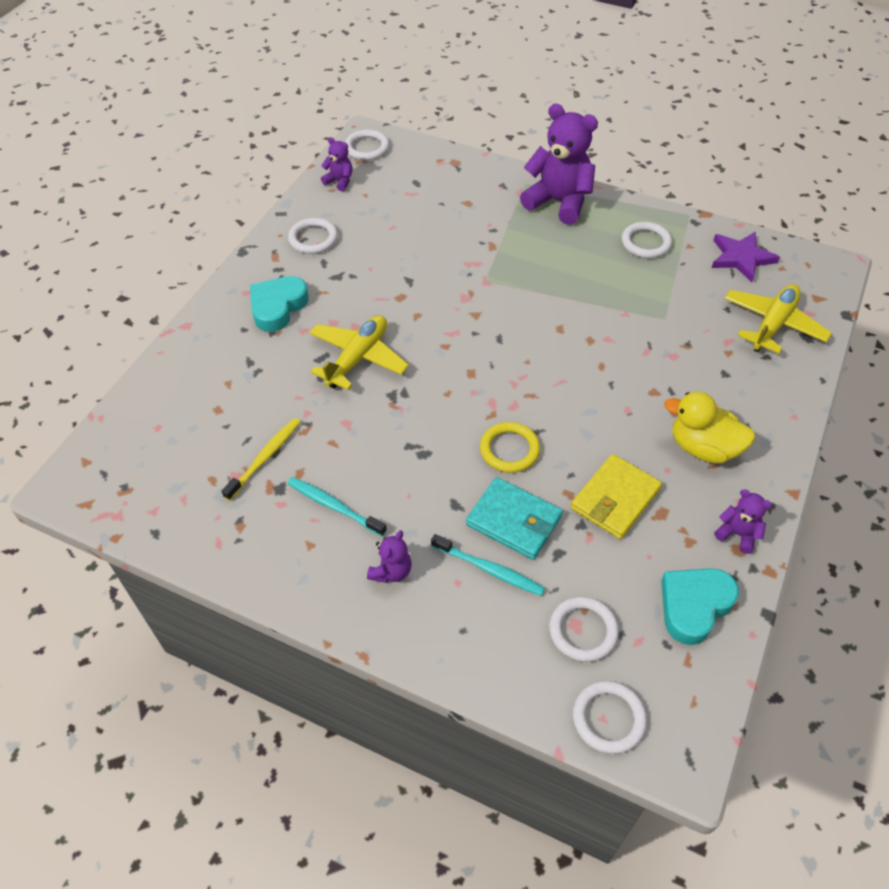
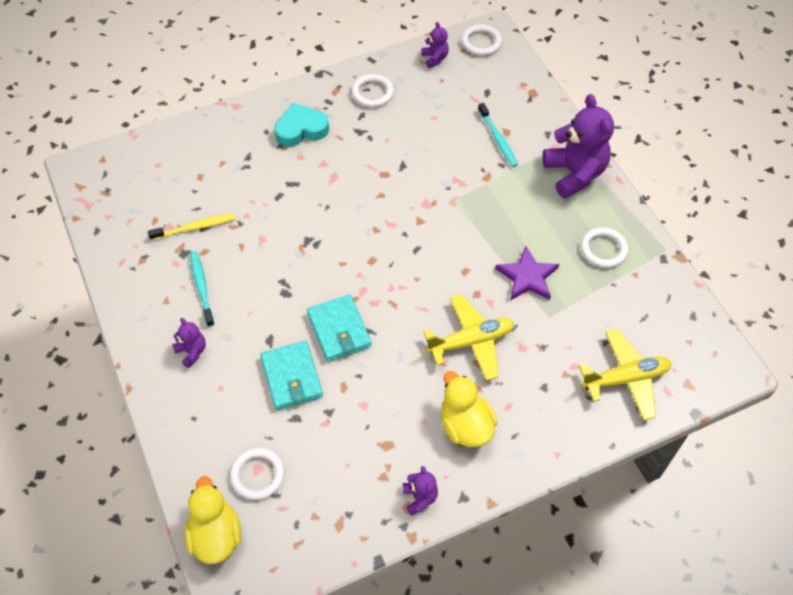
camera: 40 degrees right, 5 degrees up
yellow plane [309,315,409,390] -> yellow plane moved to [424,294,514,381]
purple teddy bear [367,530,412,583] -> purple teddy bear turned 105 degrees counterclockwise [172,318,206,368]
turquoise toothbrush [431,534,545,596] -> turquoise toothbrush moved to [478,103,518,167]
yellow ring [480,422,540,473] -> turquoise wallet [307,294,372,362]
yellow wallet [571,454,662,539] -> none
white ring [573,681,647,754] -> yellow duck [184,476,241,564]
turquoise heart [661,568,739,645] -> none
purple star [712,232,780,282] -> purple star moved to [495,246,559,301]

